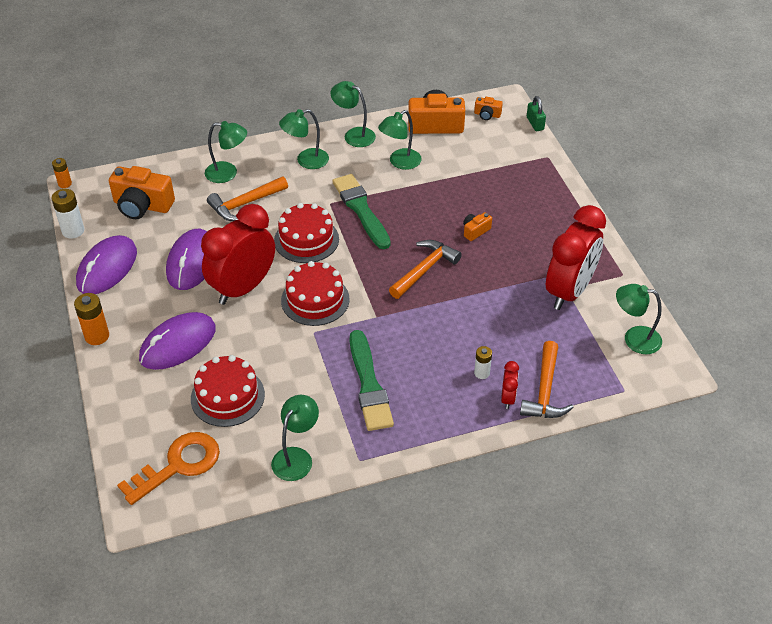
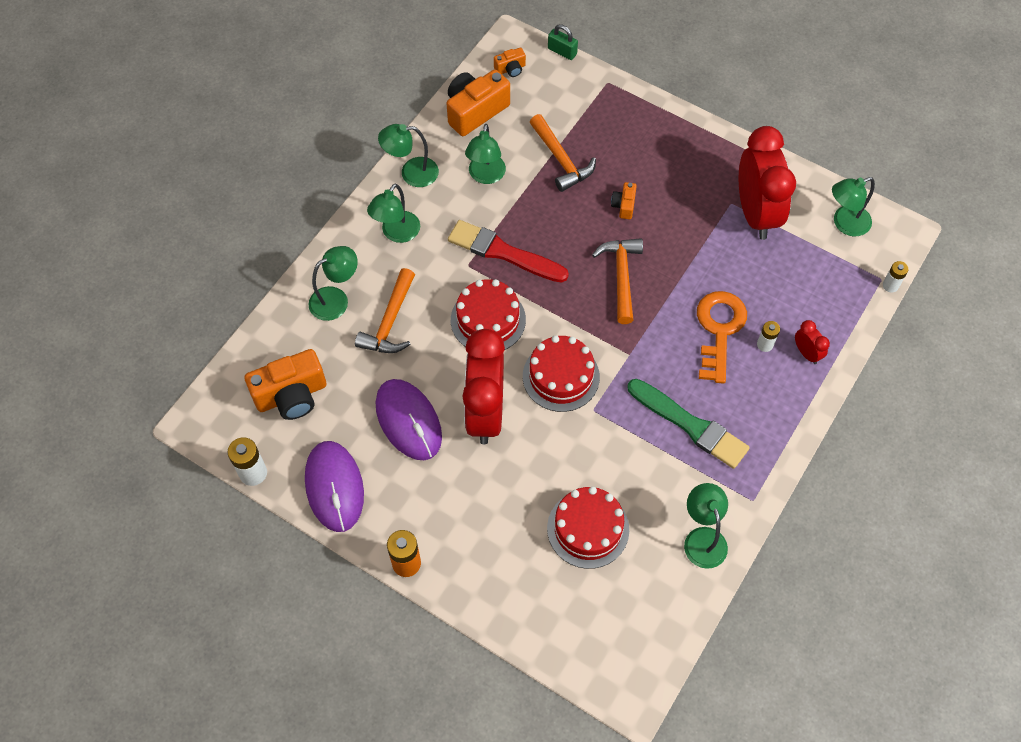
camera: 40 degrees left, 15 degrees up
orange battery [52,158,72,188] -> none
orange key [117,432,220,505] -> orange key moved to [697,291,747,384]
purple mouse [139,312,216,370] -> none
green brush [332,174,391,249] -> red brush [448,220,569,283]
orange hammer [520,341,574,418] -> orange hammer moved to [530,114,596,192]
none -> white battery [883,261,908,293]

